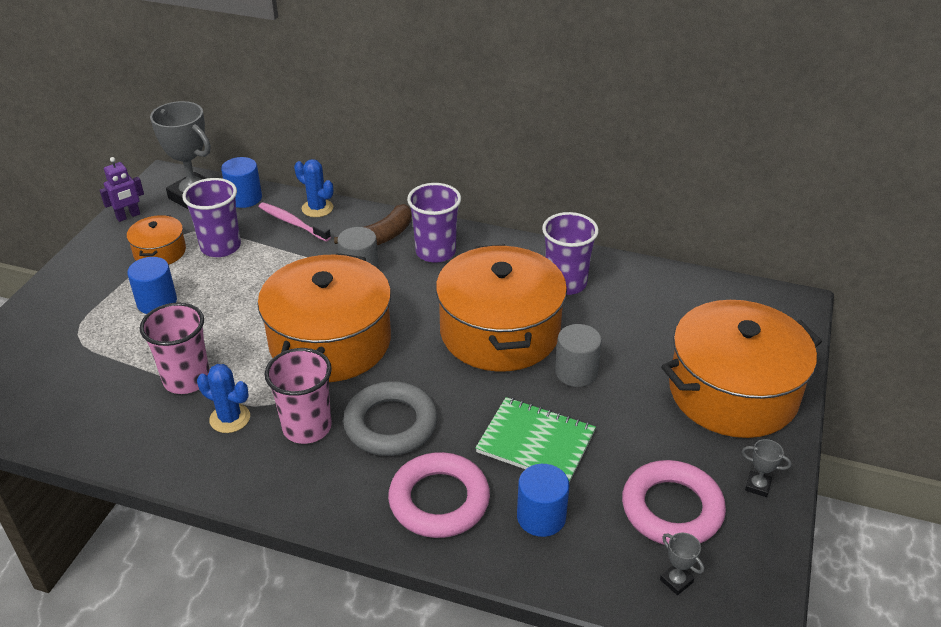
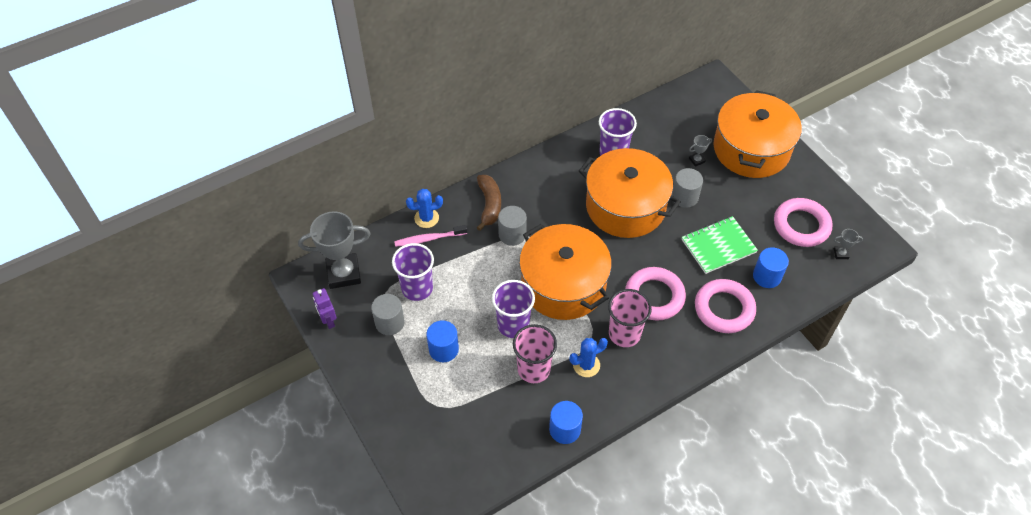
camera: 50 degrees left, 15 degrees up
purple robot [100,157,144,222] -> purple robot turned 150 degrees clockwise [313,288,337,329]
orange pot [127,215,186,264] -> grey cylinder [371,294,405,335]
blue cylinder [221,157,262,208] -> blue cylinder moved to [549,401,583,444]
grey ring [343,381,438,456] -> pink ring [625,267,686,321]
purple cup [407,183,461,263] -> purple cup moved to [492,280,535,338]
grey trophy [741,439,792,497] -> grey trophy moved to [689,135,712,167]

